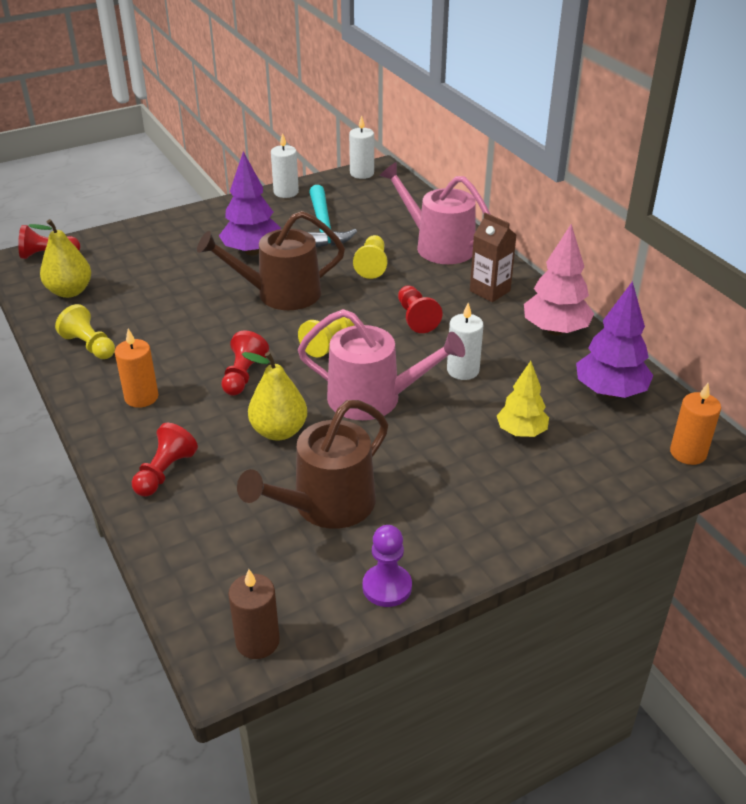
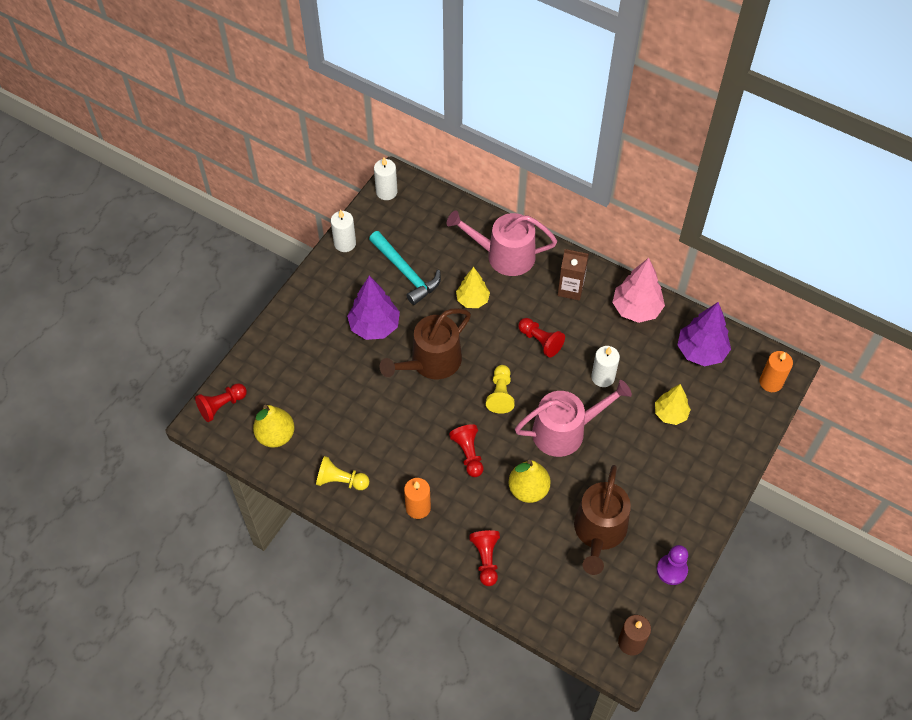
camera: 30 degrees left, 20 degrees up
yellow pawn [353,235,387,279] -> yellow tree [456,267,490,308]

